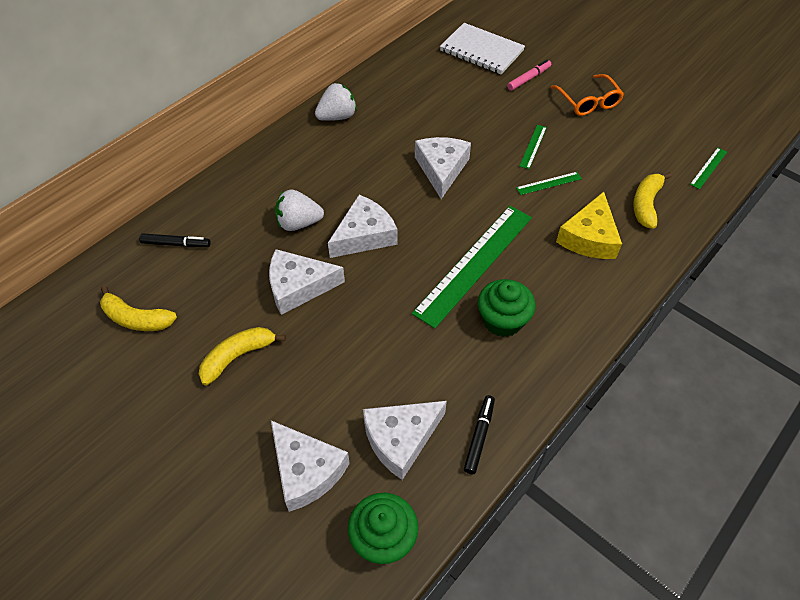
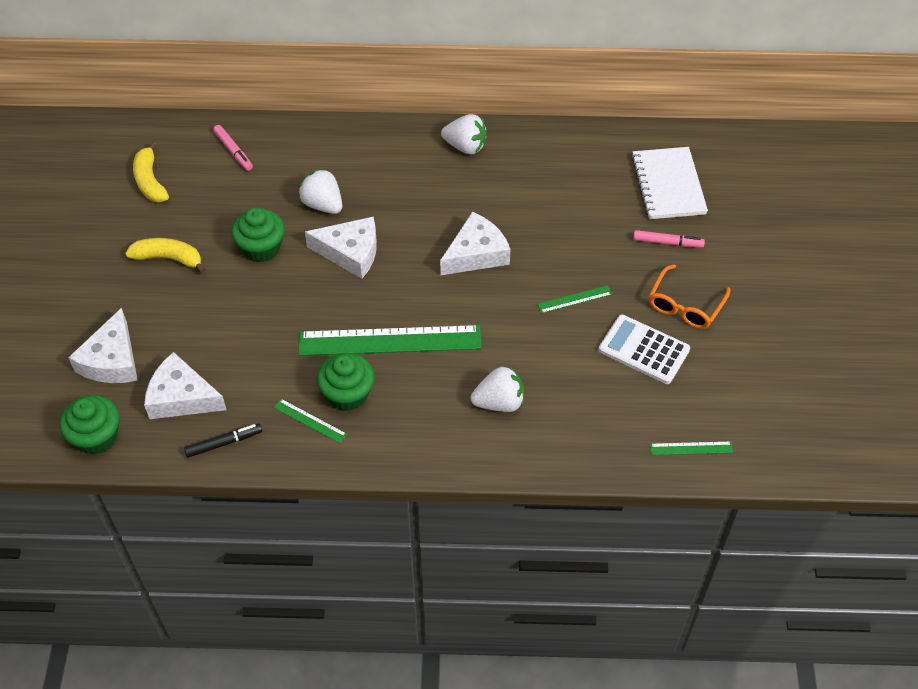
camera: 50 degrees right, 0 degrees up
black marker [139,233,211,247] -> pink marker [213,125,253,171]
white cheese [269,249,345,315] -> green cupcake [231,207,285,262]
green ruler [516,172,582,195] -> green ruler moved to [274,399,347,443]
yellow cheese [556,192,622,259] -> white strawberry [470,366,524,412]
yellow banana [633,172,672,229] -> none
none -> white calculator [598,315,690,384]

